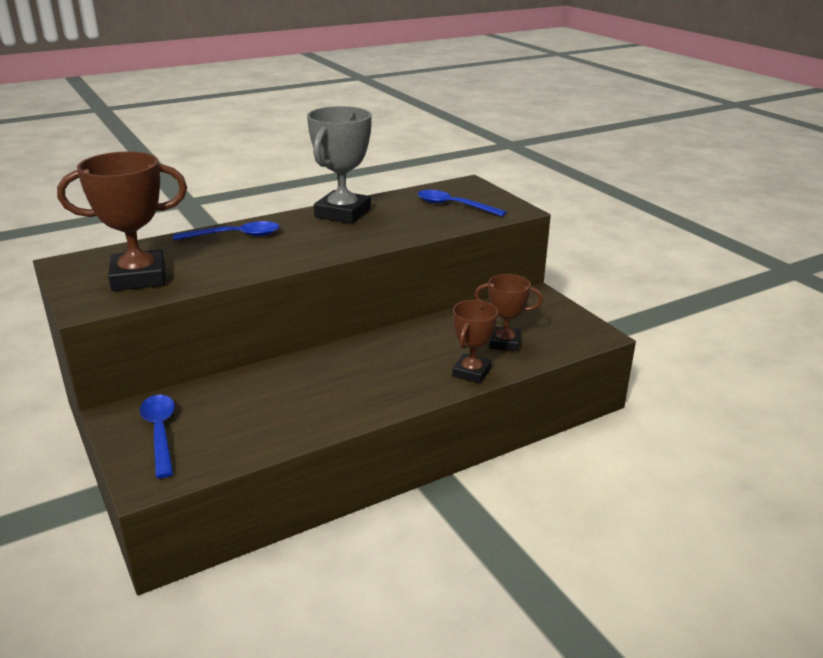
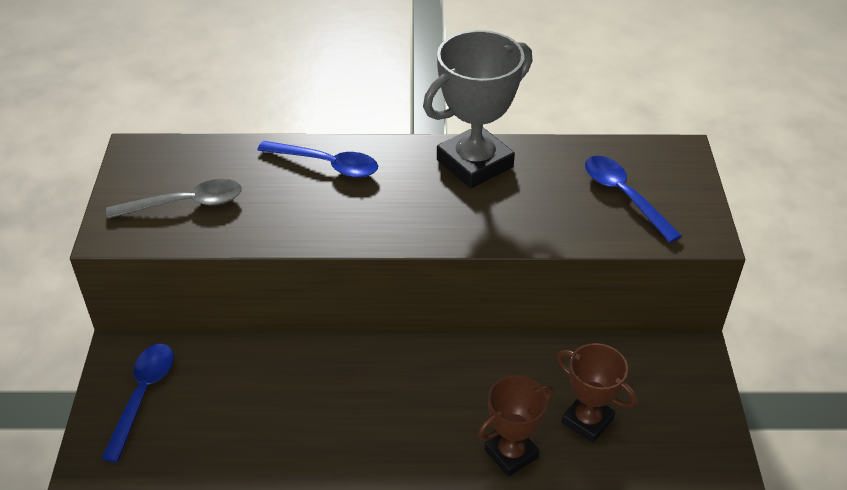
camera: 30 degrees right, 15 degrees up
brown trophy [57,151,187,291] -> grey spoon [106,179,242,219]

